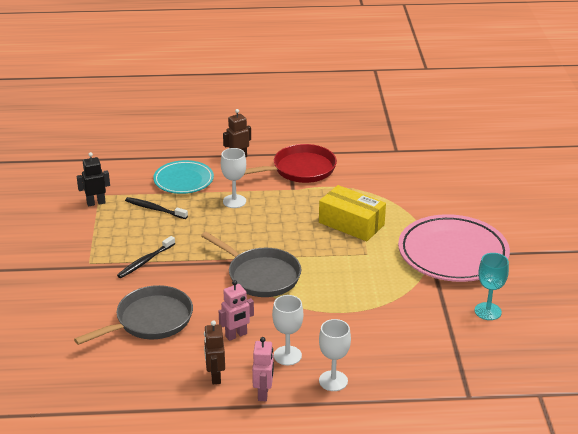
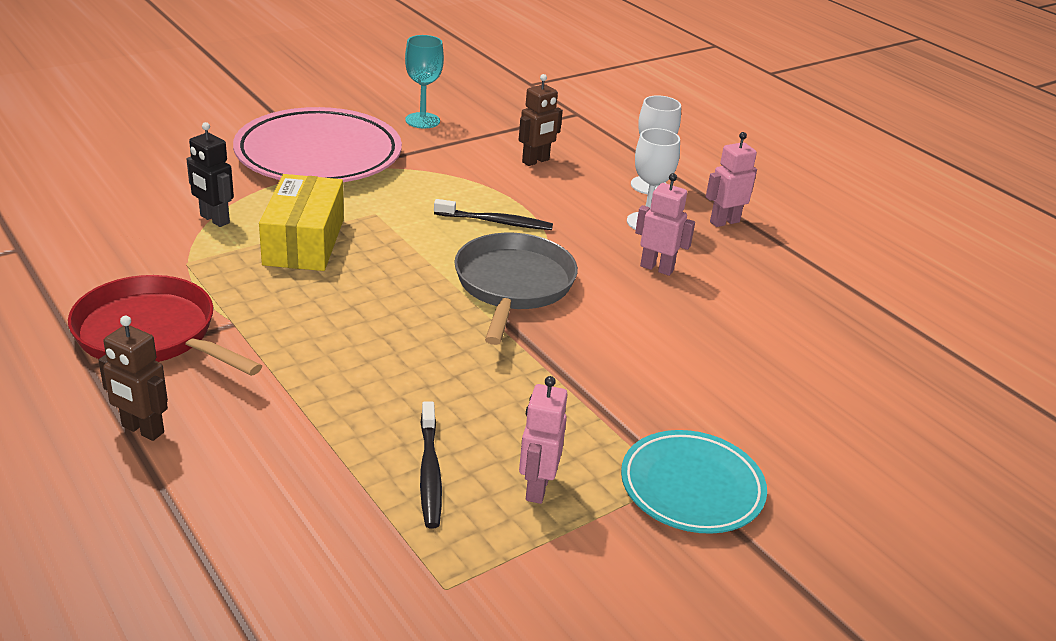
camera: 125 degrees left, 0 degrees up
grey pan [74,285,193,345] -> none
black robot [77,152,110,206] -> black robot moved to [187,122,234,227]
black toothbrush [117,236,175,278] -> black toothbrush moved to [434,199,553,230]
turquoise plate [153,160,214,194] -> turquoise plate moved to [621,430,767,534]
brown robot [204,320,225,384] -> brown robot moved to [519,74,563,166]
white goblet [221,148,246,208] -> none
none -> pink robot [519,376,567,504]

